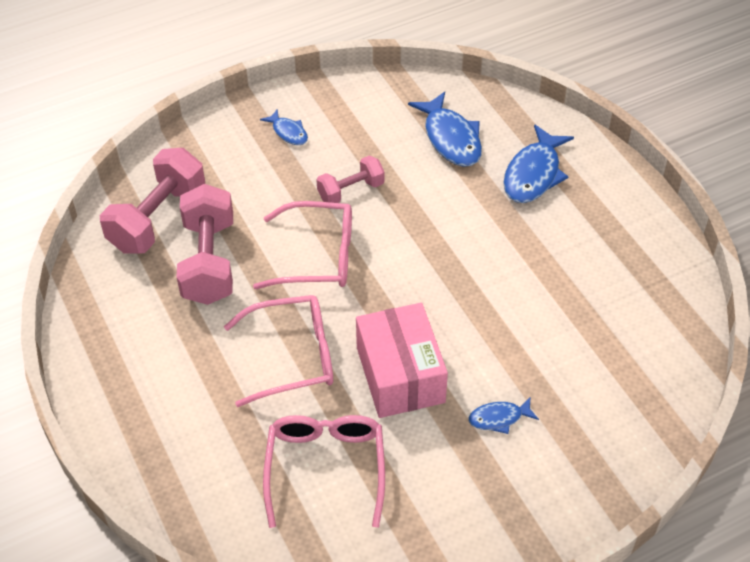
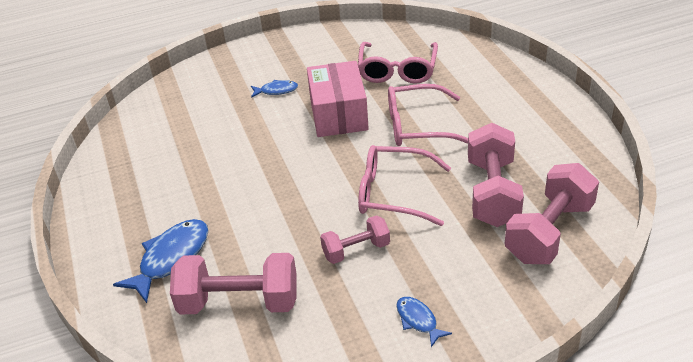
camera: 170 degrees left, 10 degrees down
blue fish [408,92,482,167] -> pink dumbbell [170,253,297,314]

